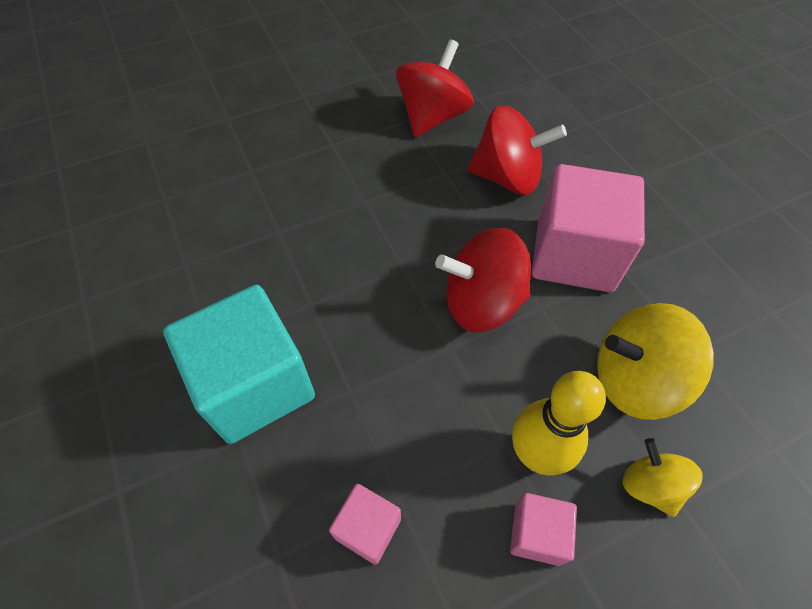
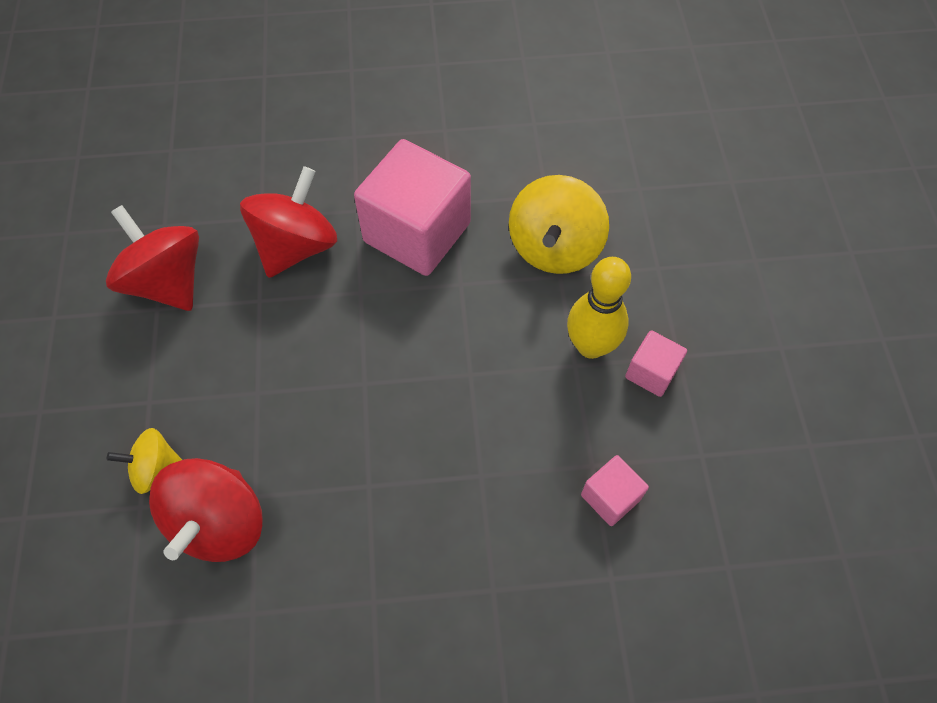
camera: 70 degrees left, 5 degrees up
turquoise cube [163,285,315,444] -> none
red spinning top [435,228,531,333] -> red spinning top moved to [149,458,263,562]
yellow spinning top [622,438,703,517] -> yellow spinning top moved to [107,428,182,494]

